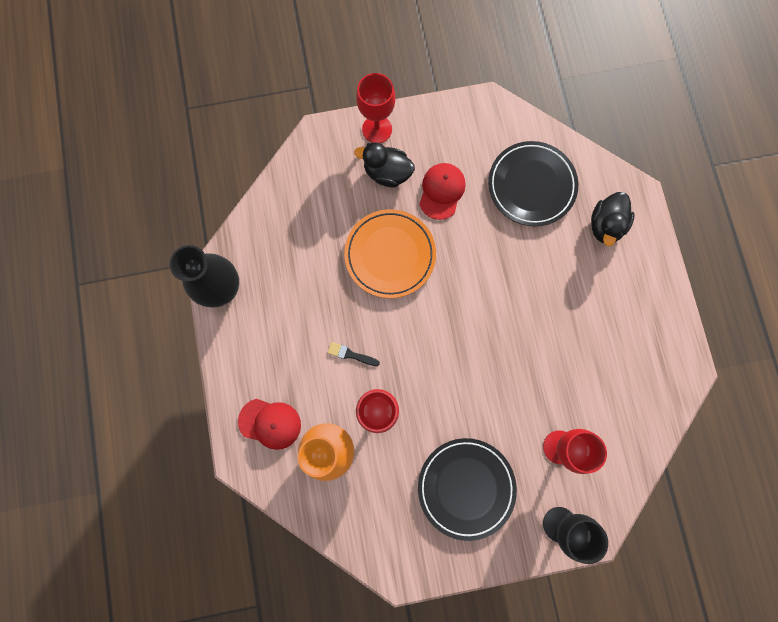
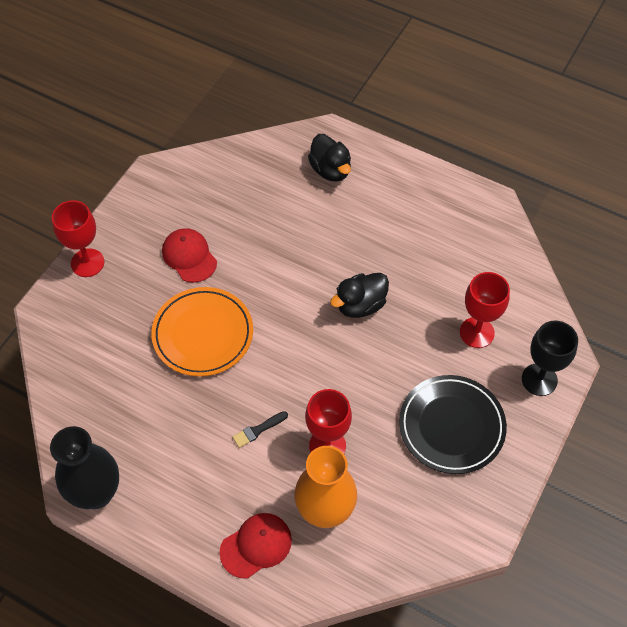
camera: 50 degrees left, 20 degrees down
black duck [354,142,415,187] -> black duck moved to [330,273,389,318]
black plate [488,141,578,226] -> none

